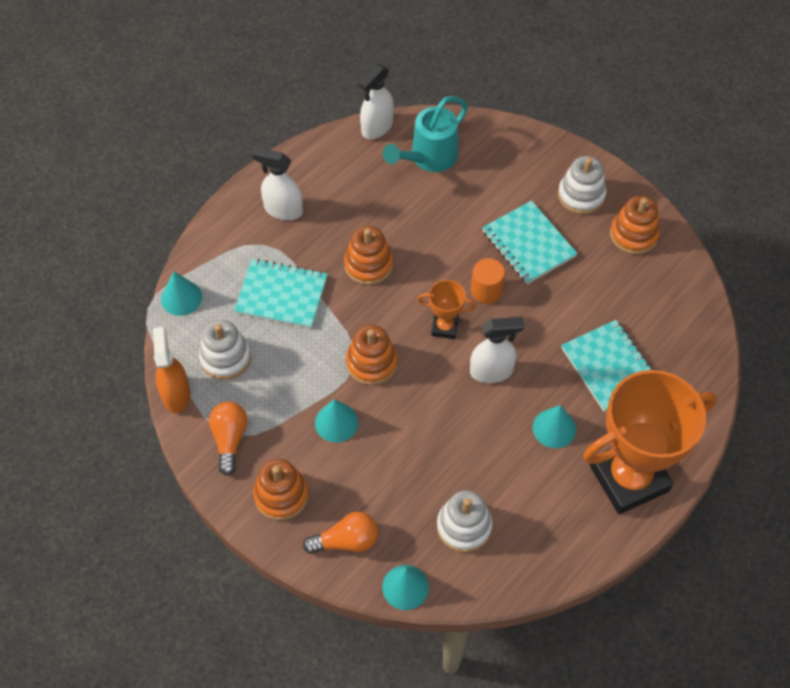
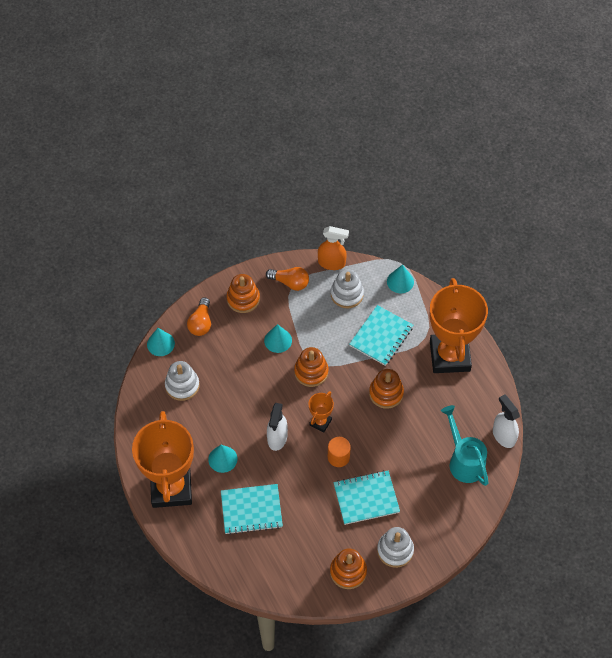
camera: 110 degrees right, 0 degrees up
white spray bottle [252,148,303,220] -> orange trophy [430,278,488,373]

